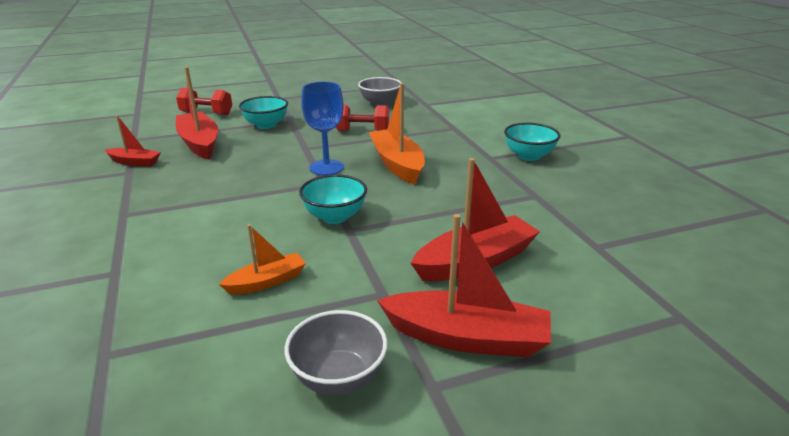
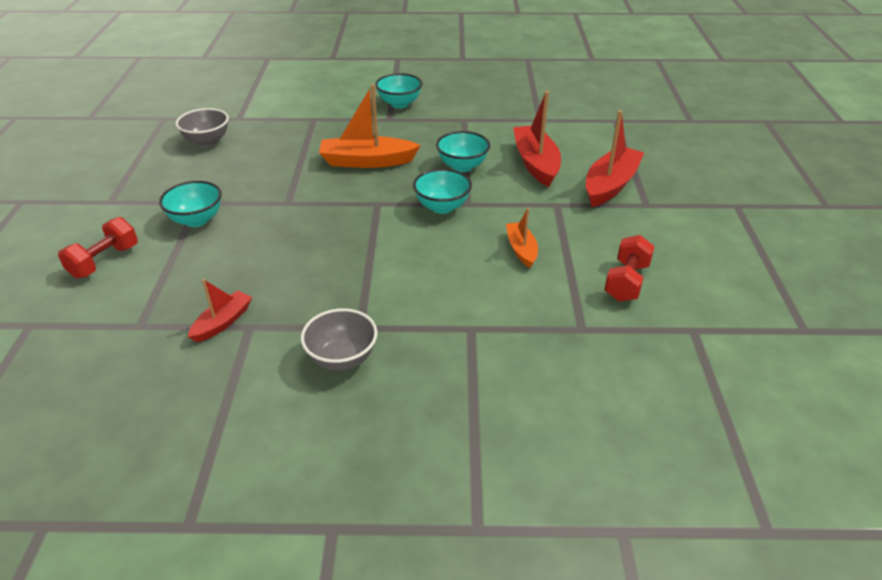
camera: 70 degrees left, 10 degrees up
red boat [176,67,218,159] -> none
grey bowl [285,310,388,395] -> grey bowl moved to [301,308,378,371]
blue goblet [301,82,344,176] -> none
red dumbbell [335,105,389,131] -> red dumbbell moved to [604,235,655,302]
none -> turquoise bowl [436,131,490,172]

